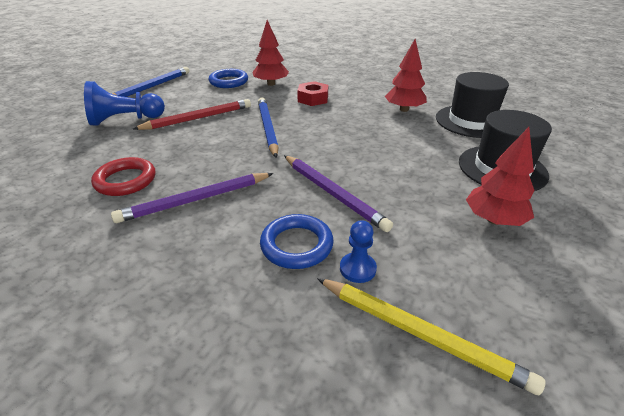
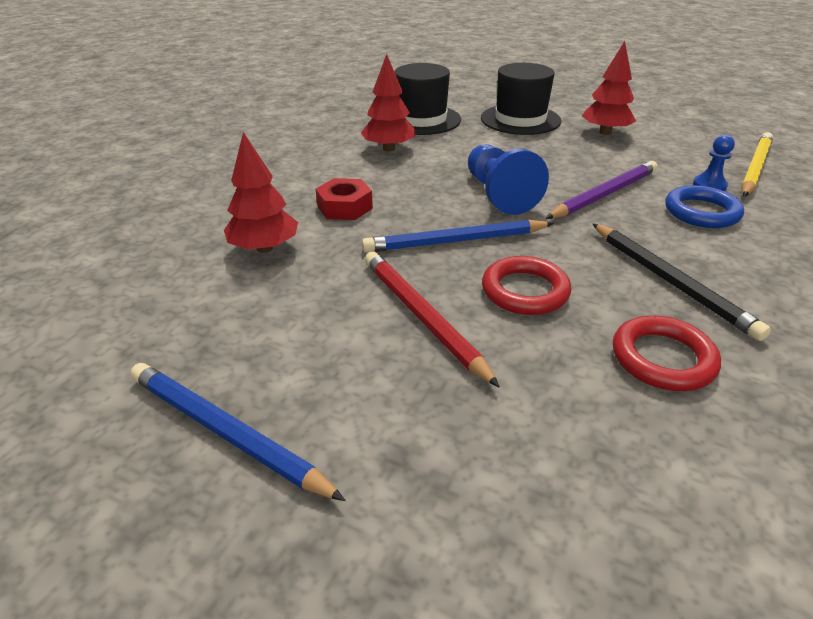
camera: 90 degrees left, 0 degrees up
blue pawn [84,81,165,125] -> blue pawn moved to [468,144,549,215]
purple pencil [111,173,274,223] -> black pencil [592,223,771,341]
blue ring [209,69,248,88] -> none
none -> red ring [482,256,571,315]

